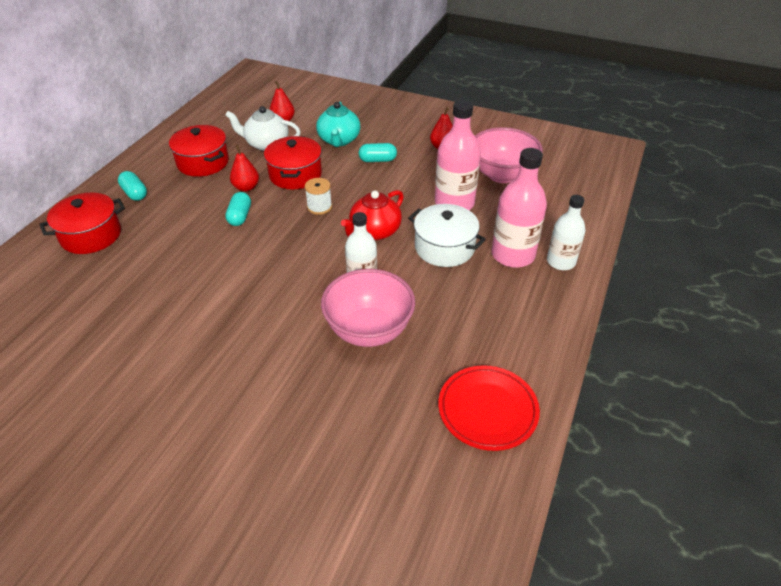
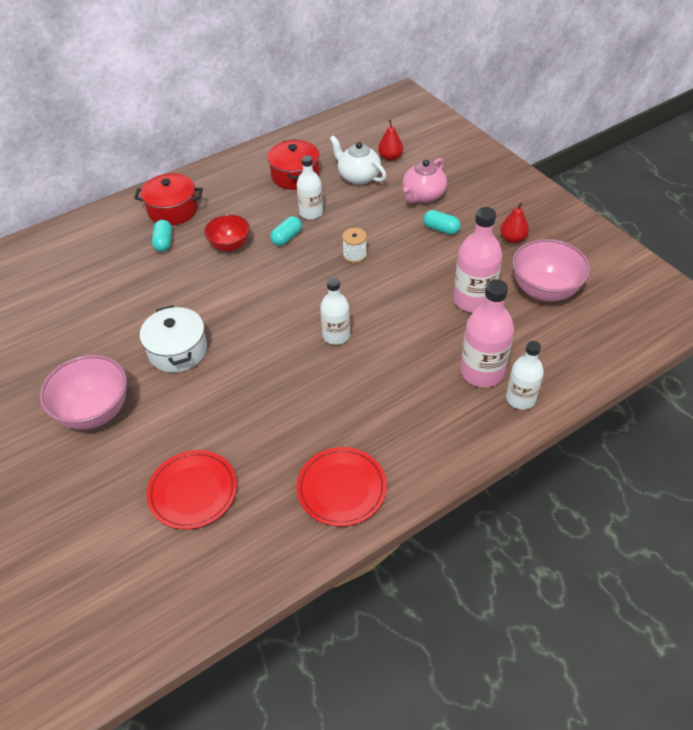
camera: 35 degrees right, 5 degrees up
turquoise capsule [118,171,147,201] -> turquoise capsule moved to [152,220,172,252]
red pear [230,145,259,192] -> white bottle [297,155,323,220]
red pot [264,136,322,190] -> none
turquoise teapot [316,102,361,147] -> pink teapot [402,158,447,203]
pink bowl [321,269,415,347] -> pink bowl moved to [40,355,127,430]
red teapot [341,190,404,240] -> none
white pot [408,204,486,267] -> white pot moved to [140,305,207,373]
none -> red plate [146,450,237,529]
none -> red bowl [204,214,250,252]

